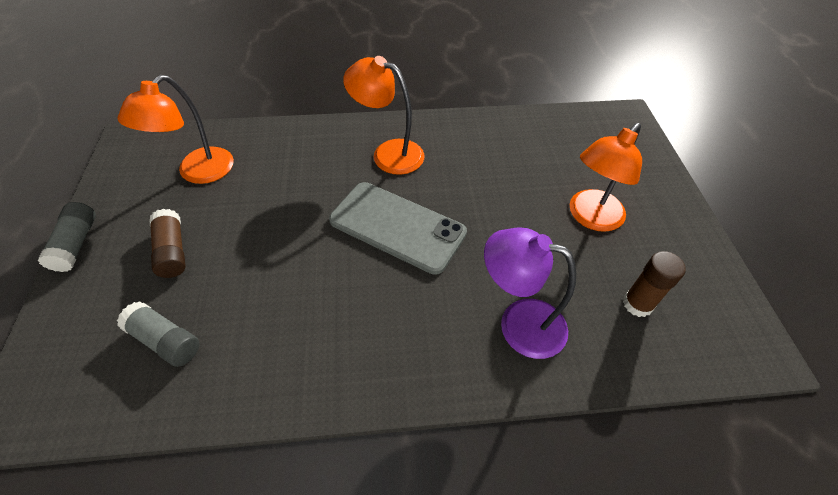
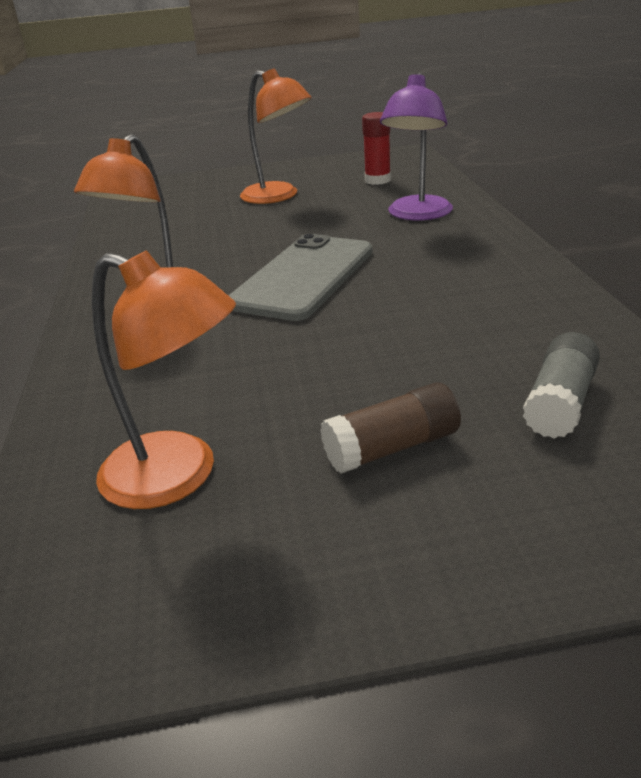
camera: 90 degrees left, 20 degrees down
grey glue stick [38,202,96,272] -> none
brown glue stick [623,251,686,317] -> red glue stick [362,112,391,185]

